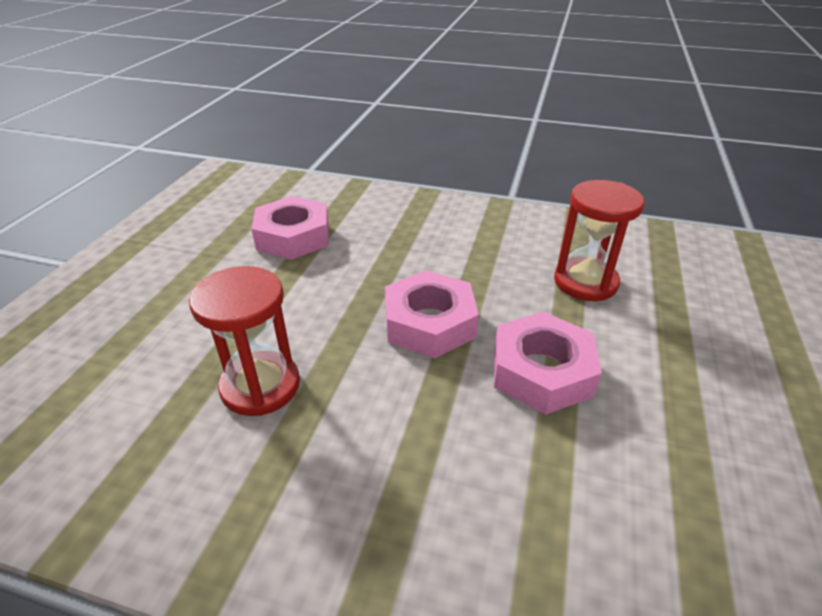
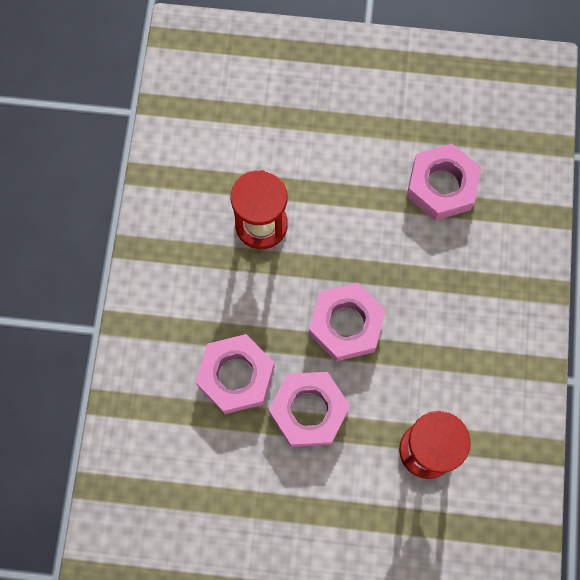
camera: 80 degrees right, 35 degrees up
none -> pink nut [196,334,275,414]

